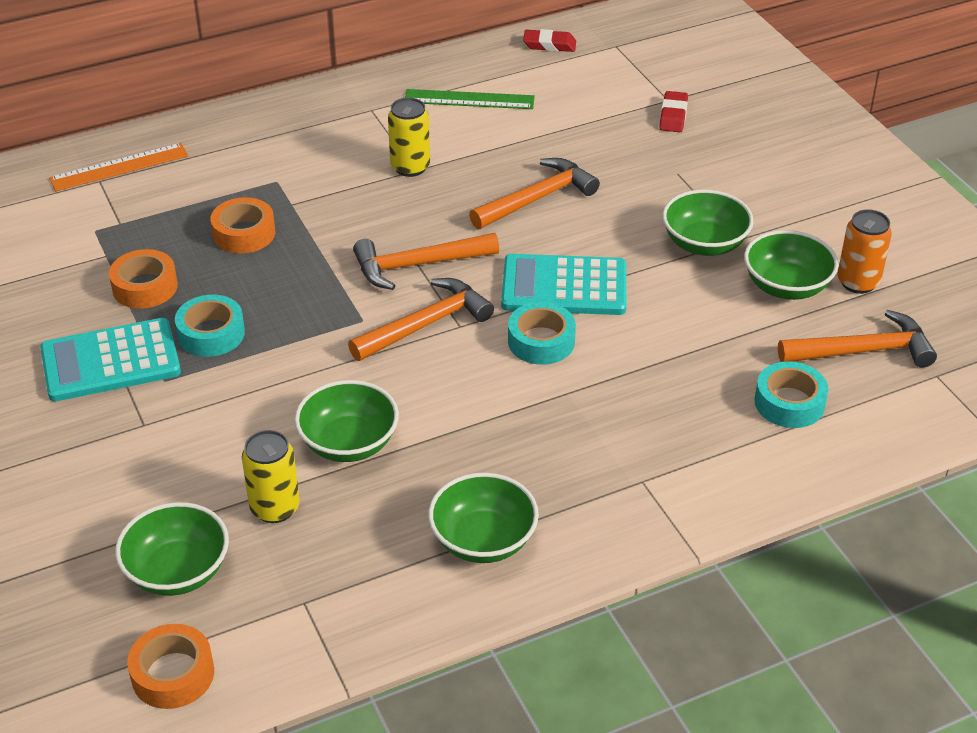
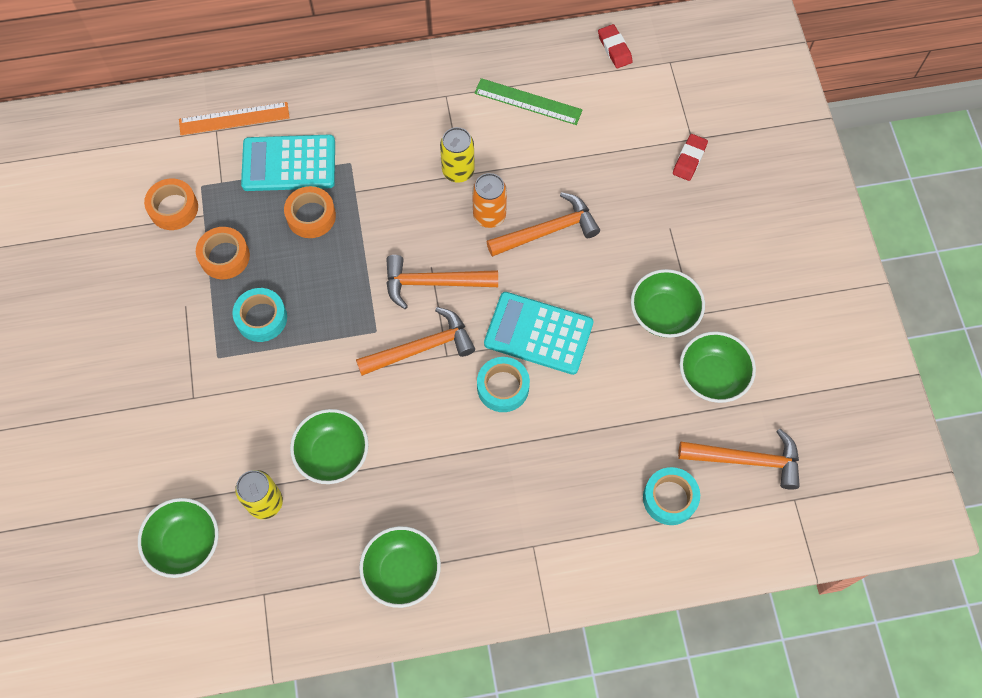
camera: 15 degrees right, 25 degrees up
turquoise calculator [40,318,181,402] -> turquoise calculator moved to [241,135,335,191]
orange tape [127,624,214,709] -> orange tape moved to [144,178,198,230]
red eraser [523,29,576,52] -> red eraser turned 45 degrees clockwise [598,24,633,68]
orange can [837,209,892,294] -> orange can moved to [472,173,507,228]

